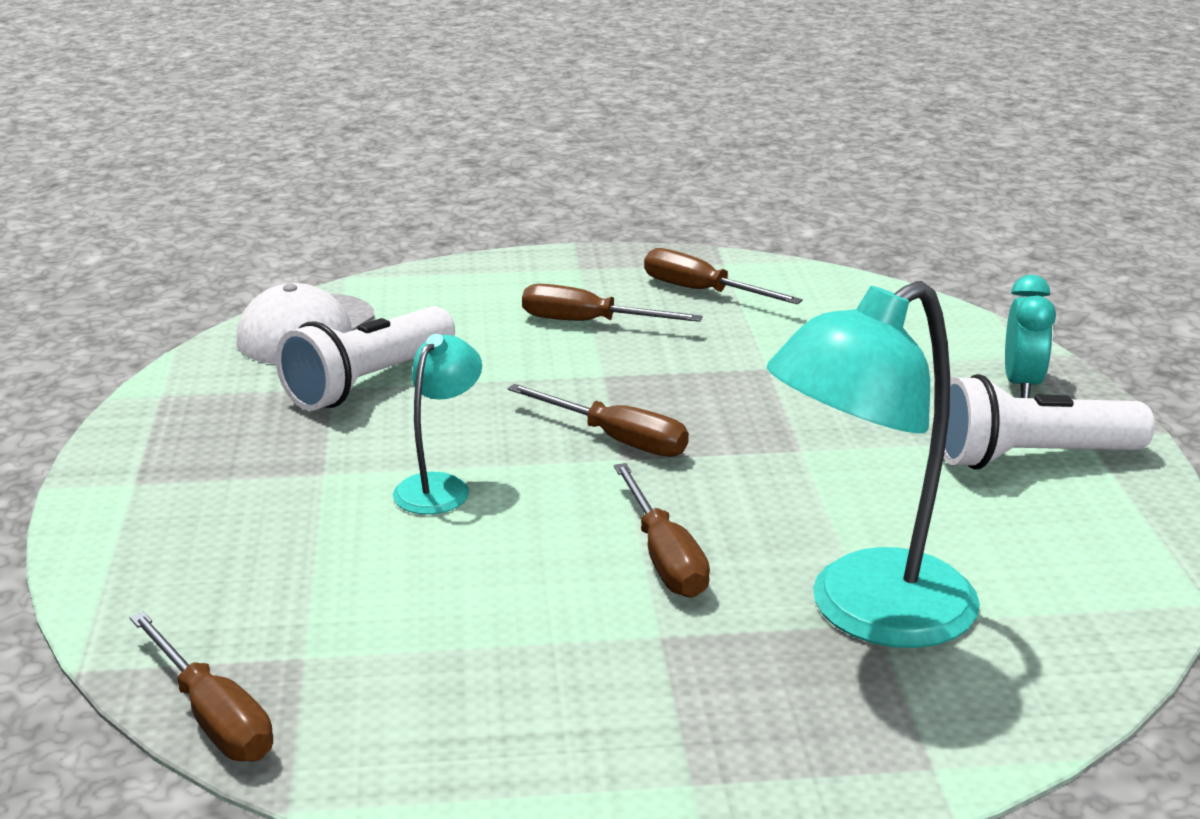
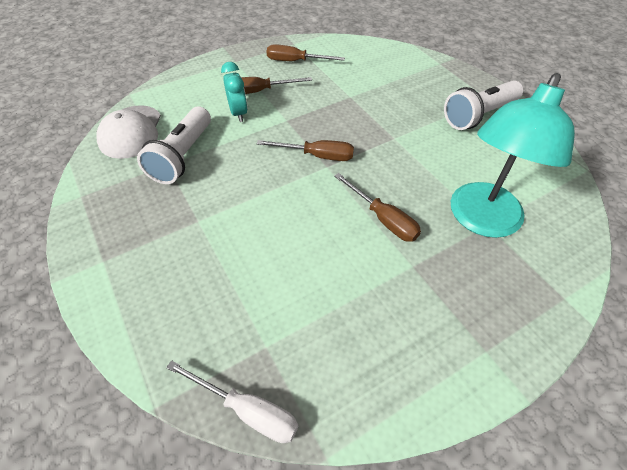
camera: 25 degrees left, 25 degrees up
brown screwdriver [130,612,273,762] -> white screwdriver [166,360,298,443]
turquoise lamp [393,334,482,515] -> none
turquoise clock [1005,275,1056,398] -> turquoise clock moved to [221,62,248,122]

